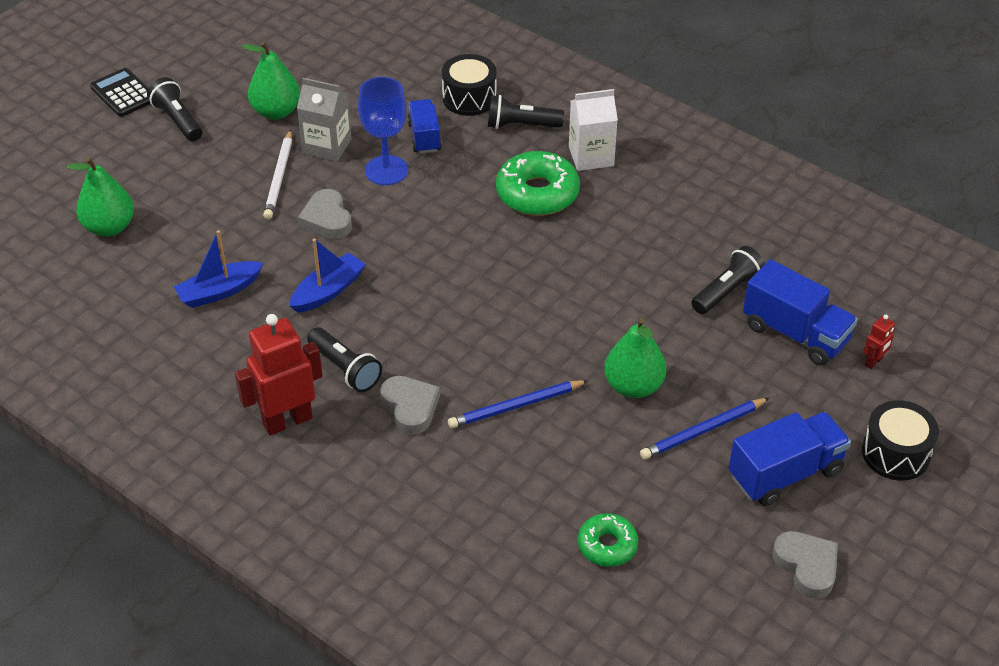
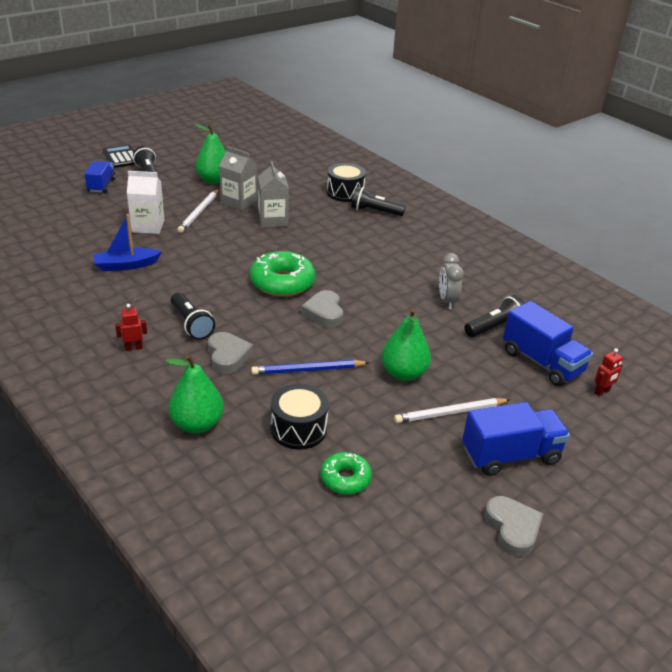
camera: 10 degrees right, 10 degrees down
green pear [67,157,134,237] -> green pear moved to [166,355,224,433]
red robot [235,314,323,436] -> red robot [115,304,147,351], size x0.46
blue boat [289,238,366,313] -> none
grey heart [298,189,352,239] -> grey heart moved to [301,290,343,328]
blue goblet [358,77,408,185] -> grey carton [258,161,289,228]
blue truck [407,99,442,154] -> blue truck moved to [85,161,116,193]
green donut [496,151,580,216] -> green donut moved to [250,251,315,297]
white carton [569,89,618,171] -> white carton moved to [127,171,164,234]
blue pencil [640,398,769,459] -> white pencil [394,398,510,423]
black drum [862,400,939,481] -> black drum moved to [271,384,329,450]
none -> grey clock [439,253,464,309]

